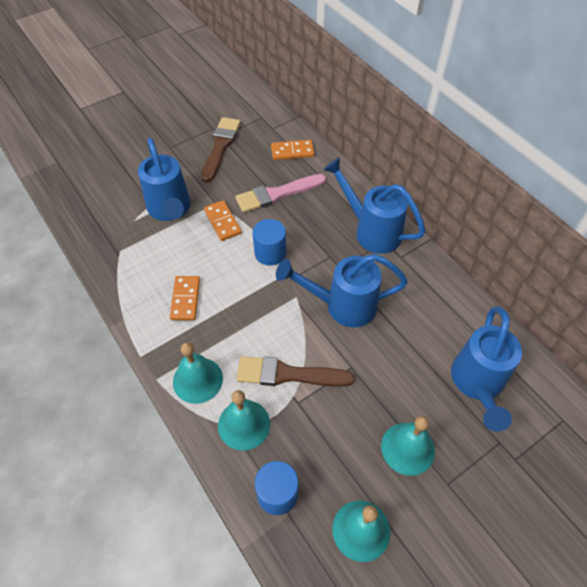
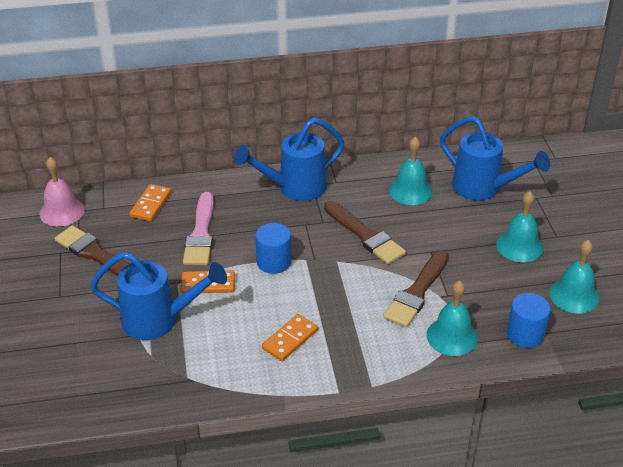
camera: 65 degrees left, 15 degrees down
orange domino [170,276,200,320] -> orange domino turned 75 degrees counterclockwise [262,314,318,361]
turquoise bell [173,342,223,404] -> turquoise bell moved to [389,137,433,205]
blue watering can [276,254,408,328] -> brown brush [324,201,406,264]
none -> pink bell [39,157,85,227]

